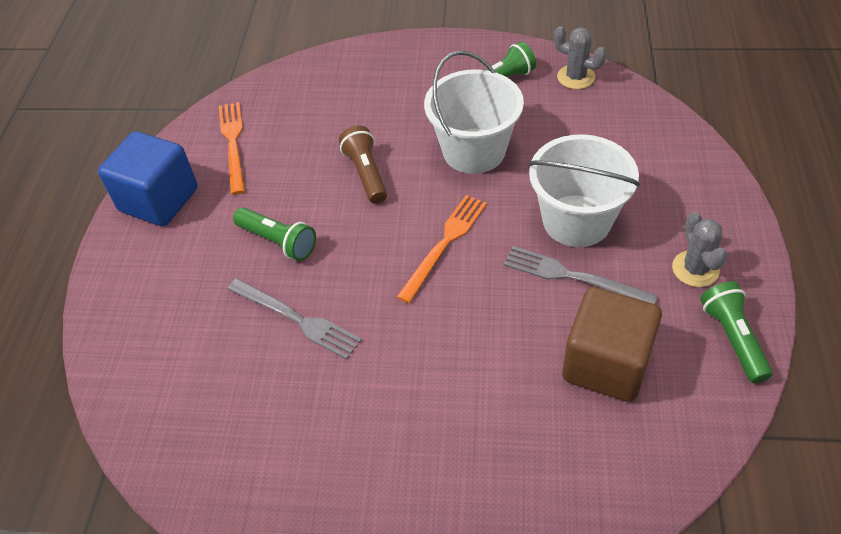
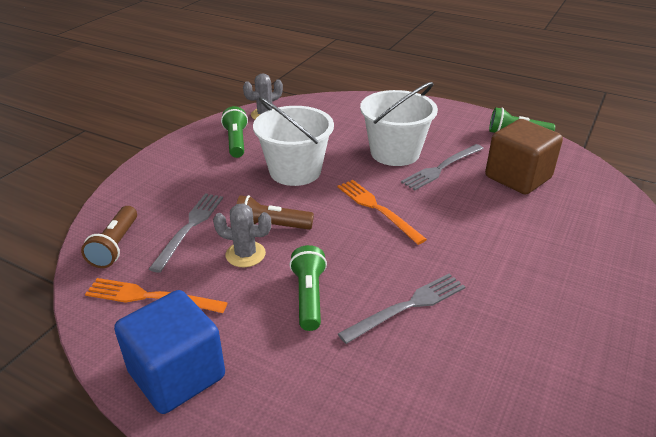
camera: 70 degrees left, 15 degrees down
green flashlight [233,207,316,261] -> green flashlight turned 60 degrees counterclockwise [289,245,327,331]
grey cactus [672,212,727,287] -> grey cactus moved to [213,203,271,267]
none -> brown flashlight [81,206,137,268]
none -> grey fork [149,193,223,273]

